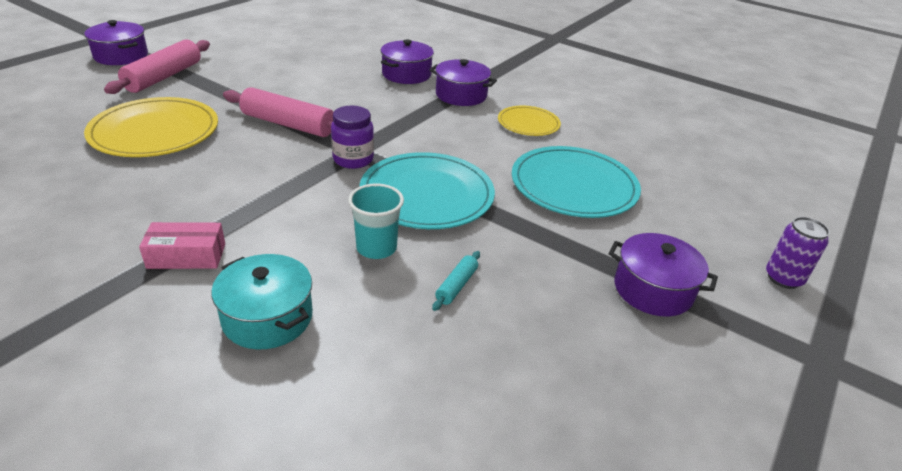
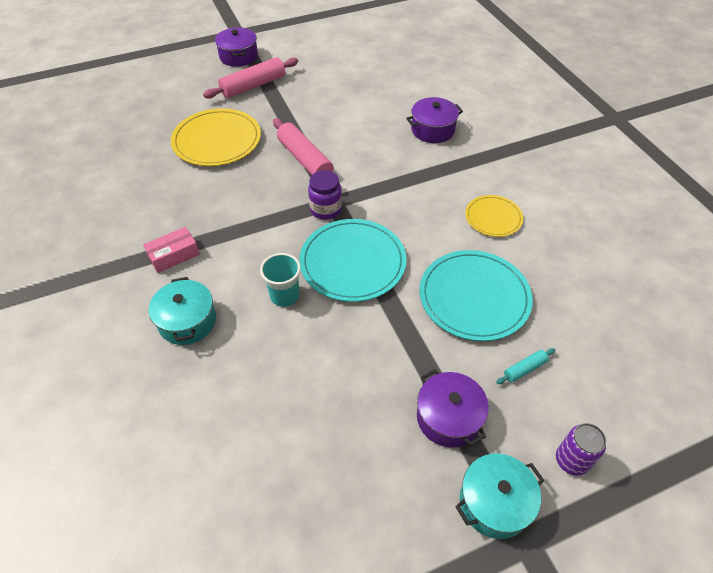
camera: 35 degrees right, 15 degrees up
pink box [139,222,225,269] -> pink box turned 60 degrees counterclockwise [143,227,200,273]
purple pot [430,59,497,106] -> none
turquoise rolling pin [432,251,480,311] -> turquoise rolling pin moved to [496,348,555,384]
none -> turquoise pot [456,454,544,539]

